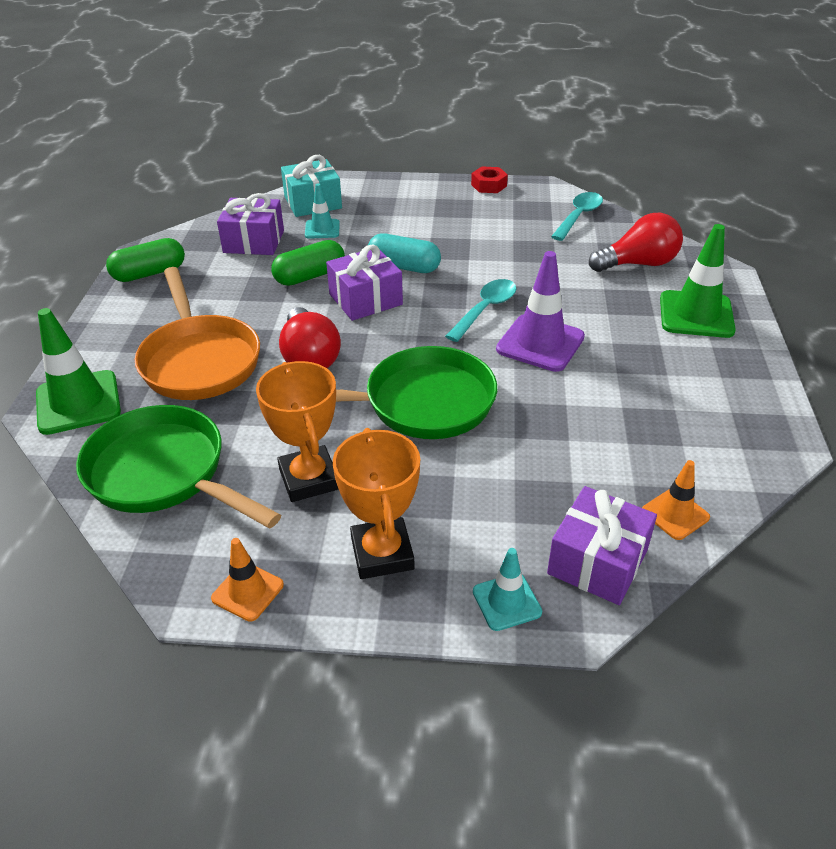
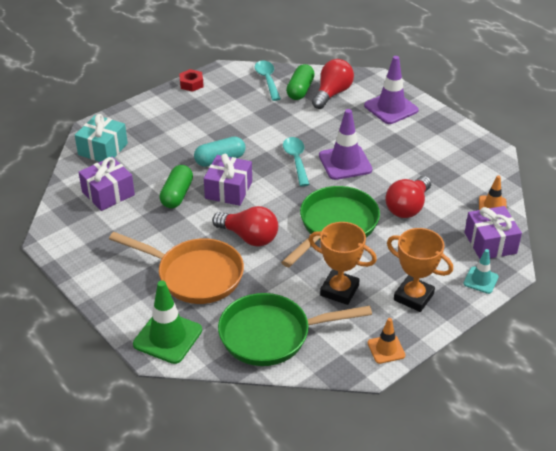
camera: 45 degrees left, 0 degrees up
green capsule [106,238,185,282] -> green capsule moved to [286,64,315,100]
turquoise traffic cone [305,183,340,239] -> none
green traffic cone [660,224,736,338] -> purple traffic cone [364,56,419,124]
none -> red light bulb [385,176,431,218]

